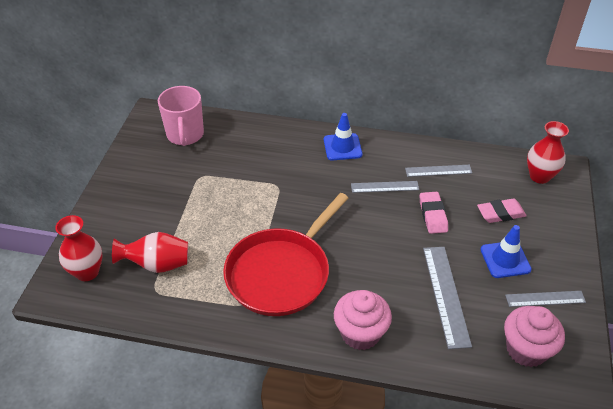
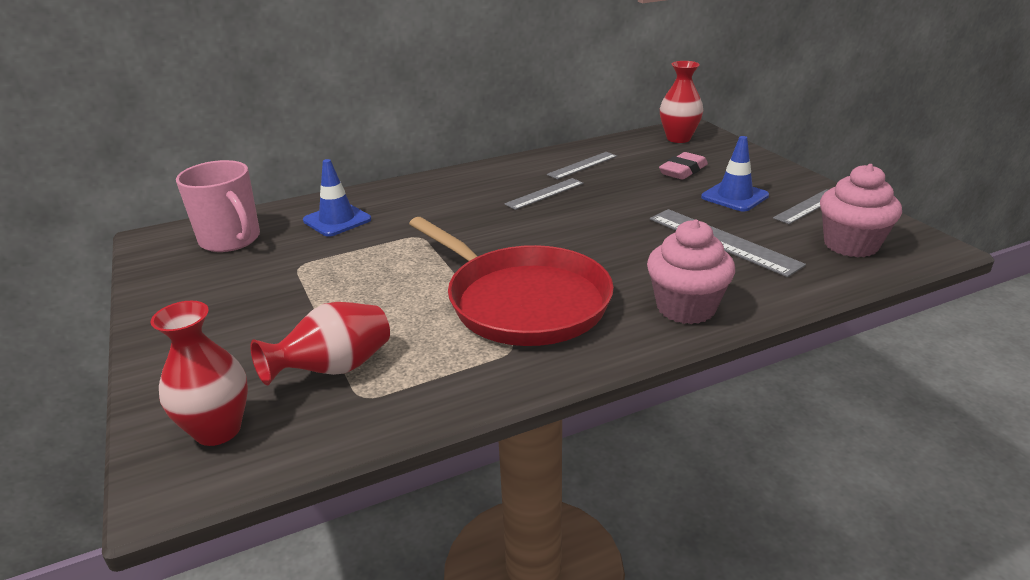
camera: 35 degrees left, 15 degrees down
red pan [223,193,348,316] -> red pan turned 45 degrees counterclockwise [409,217,614,346]
blue traffic cone [324,113,362,160] -> blue traffic cone moved to [303,159,371,237]
pink eraser [420,192,448,234] -> none

